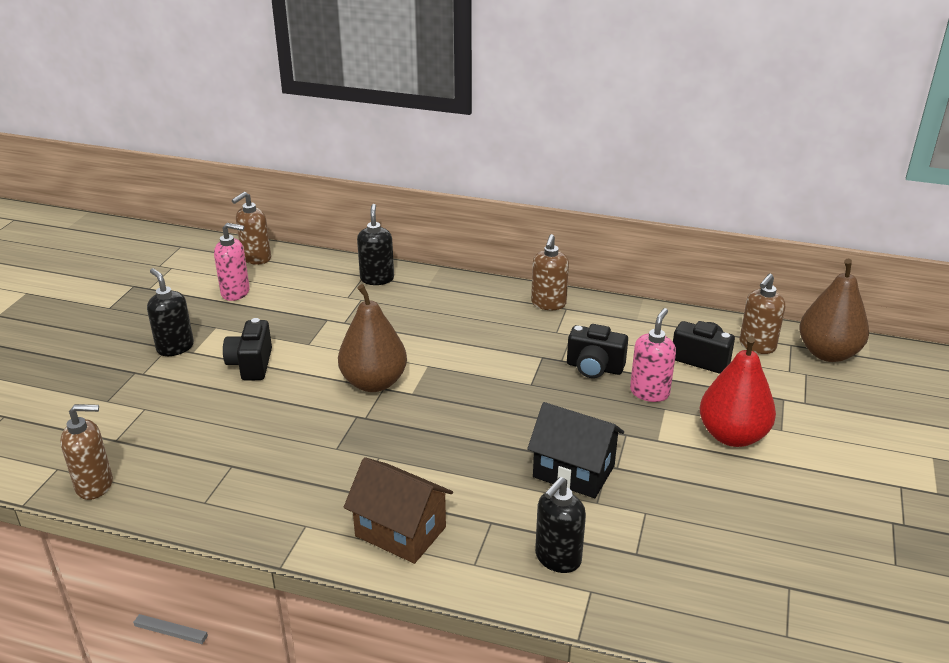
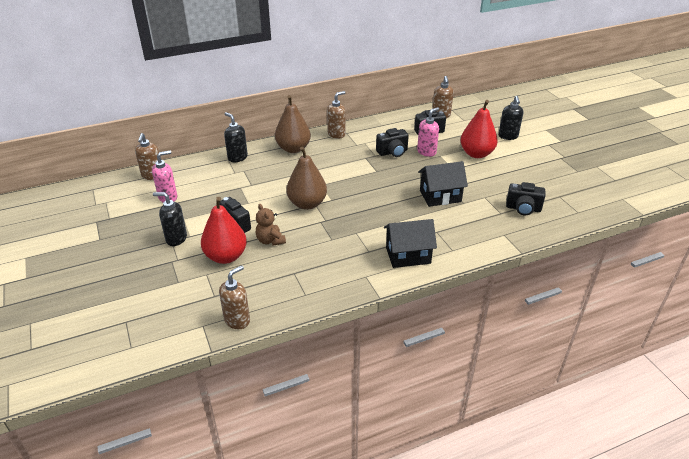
camera: 40 degrees left, 5 degrees up
brown house [344,457,453,564] -> black house [384,219,437,268]
brown soap dispenser [531,234,569,310] -> brown soap dispenser turned 105 degrees counterclockwise [327,91,345,139]
black soap dispenser [535,477,586,573] -> black soap dispenser moved to [498,96,523,140]
pink soap dispenser [630,308,676,402] -> pink soap dispenser turned 60 degrees clockwise [417,107,439,157]
brown pear [799,259,869,362] -> brown pear moved to [275,95,311,153]
none -> red pear [201,197,247,264]
none -> brown teddy bear [256,204,286,245]
none -> black camera [506,182,545,215]

